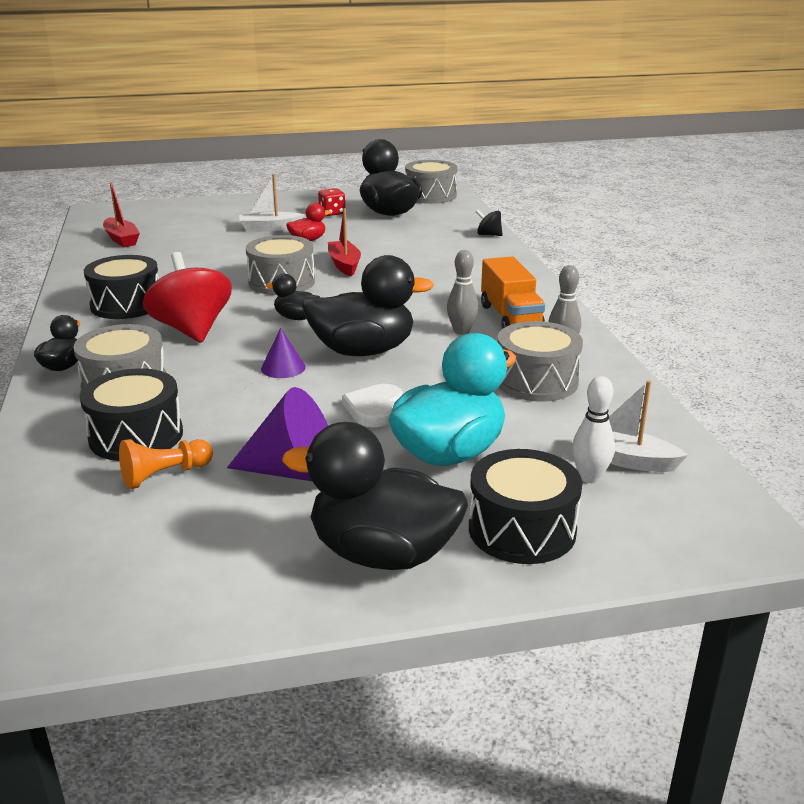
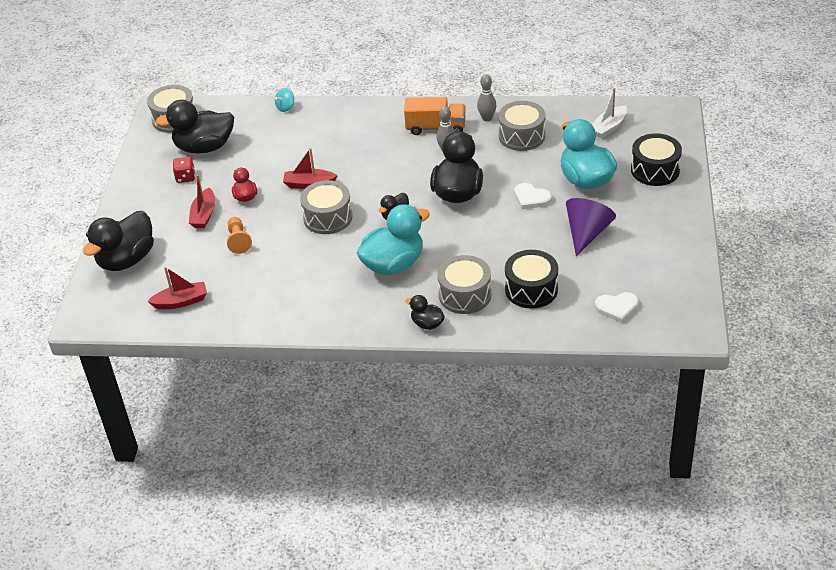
camera: 70 degrees left, 15 degrees up
black drum [84,255,159,319] -> none
orange pawn [119,439,213,489] -> orange pawn moved to [227,217,252,254]
red spinning top [143,252,232,343] -> turquoise duck [357,204,430,275]
white boat [239,174,304,232] -> red boat [189,175,215,228]
purple cone [261,328,306,378] -> none
black duck [282,422,468,570] -> black duck moved to [83,211,154,271]
black spinning top [476,210,503,236] -> turquoise spinning top [275,88,294,112]
white bowling pin [572,376,615,483] -> none
none -> white heart [595,292,639,323]

